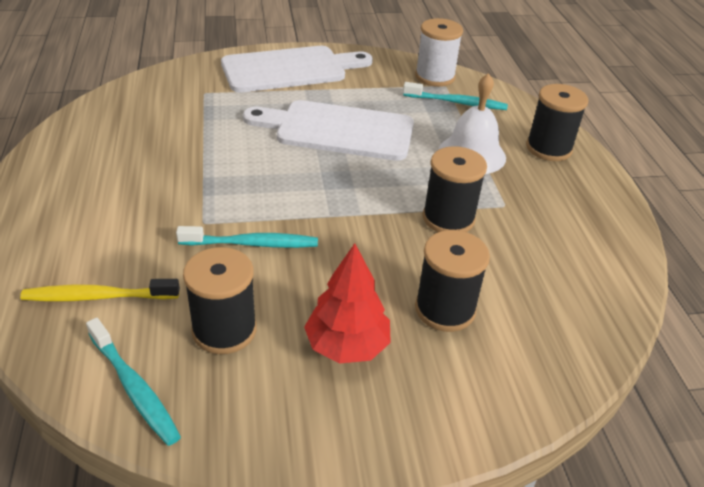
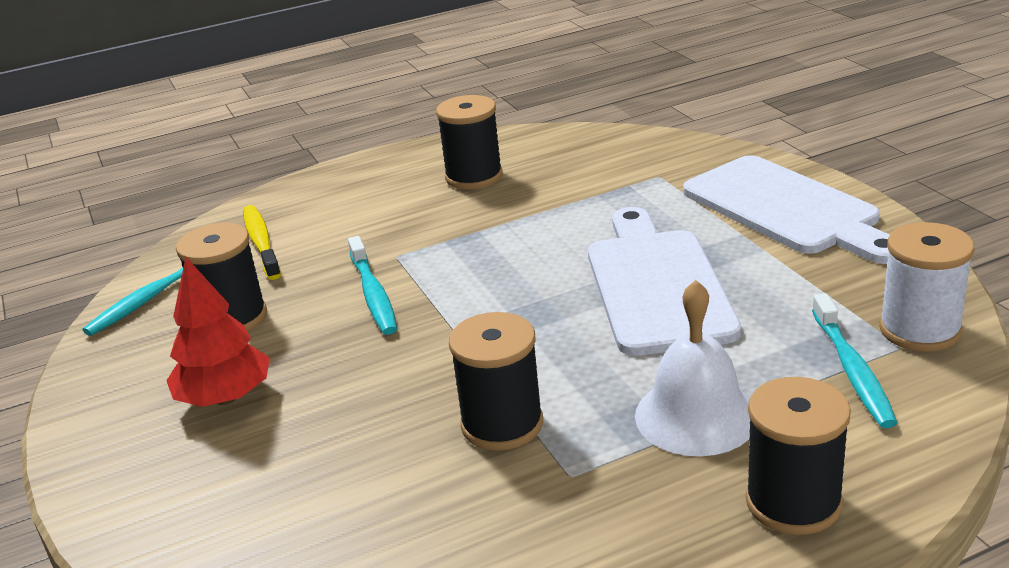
camera: 80 degrees right, 10 degrees down
black spool [415,230,490,332] -> black spool moved to [436,95,503,190]

